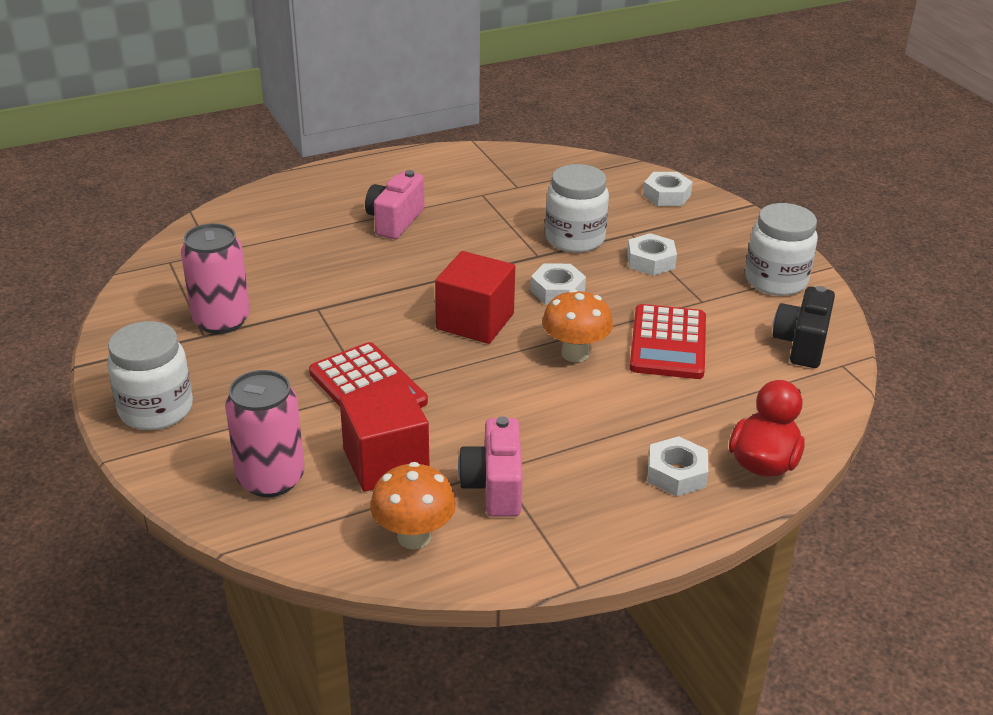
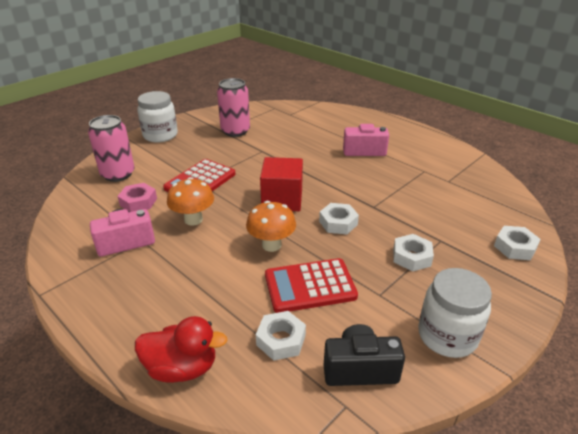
camera: 70 degrees right, 0 degrees up
red cube [340,382,430,492] -> pink nut [118,183,157,212]
orange mushroom [370,462,456,549] -> orange mushroom moved to [167,177,214,226]
white jar [545,164,609,253] -> none
white nut [648,436,708,497] -> white nut moved to [256,311,306,361]

